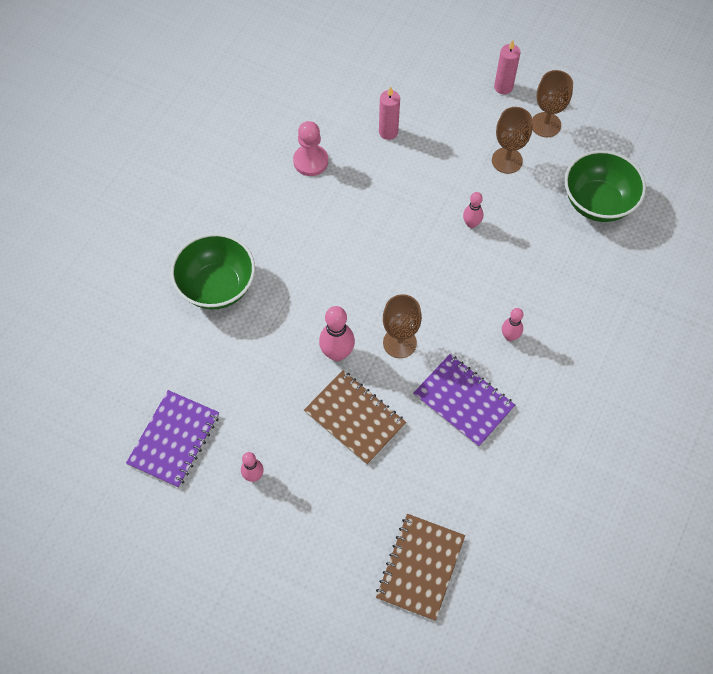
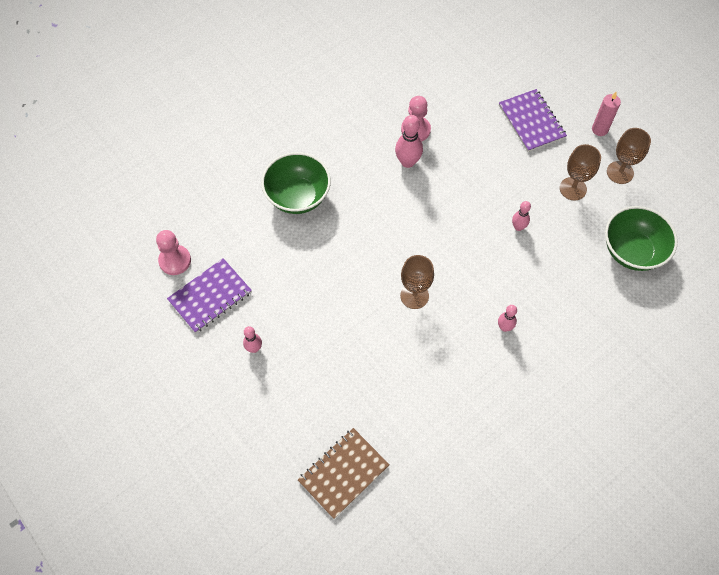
camera: 25 degrees right, 0 degrees up
brown notebook [304,370,406,465] -> none
pink bowling pin [319,306,355,361] -> pink bowling pin moved to [395,115,423,168]
pink candle [379,87,400,140] -> none
purple notebook [413,354,515,447] -> purple notebook moved to [499,89,567,152]
none -> pink pawn [156,230,191,275]

